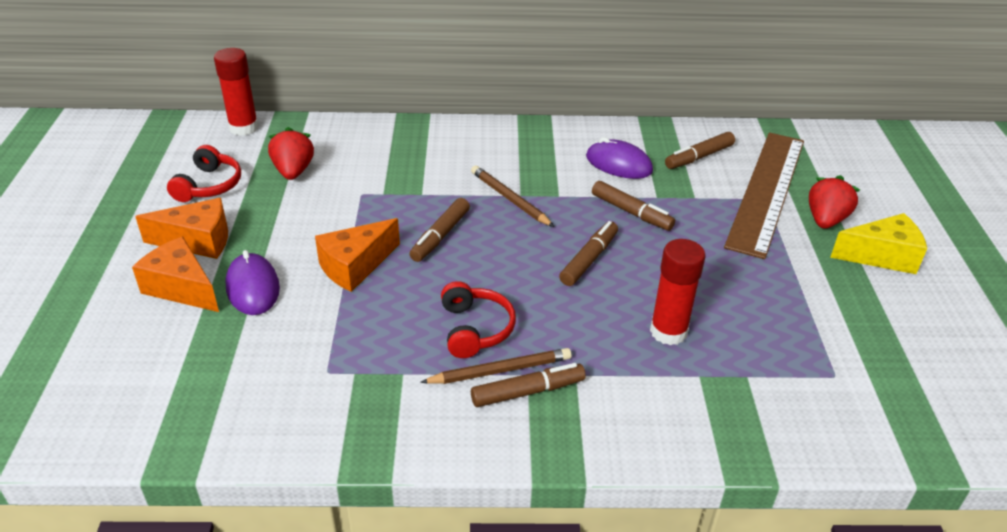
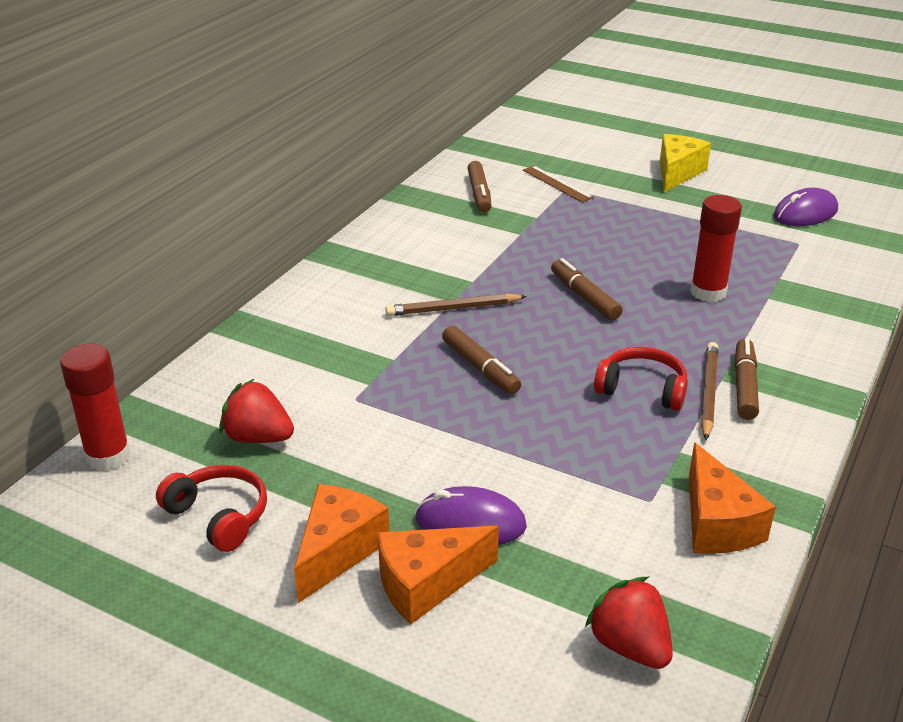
camera: 60 degrees left, 5 degrees down
orange cheese [315,218,400,292] -> orange cheese moved to [689,442,776,554]
purple mouse [586,137,653,179] -> purple mouse moved to [773,188,838,226]
brown marker [592,181,675,231] -> none
brown ruler [724,132,804,259] -> brown ruler [523,166,594,202], size x0.42
red strawberry [809,175,860,229] -> red strawberry moved to [585,577,673,669]

